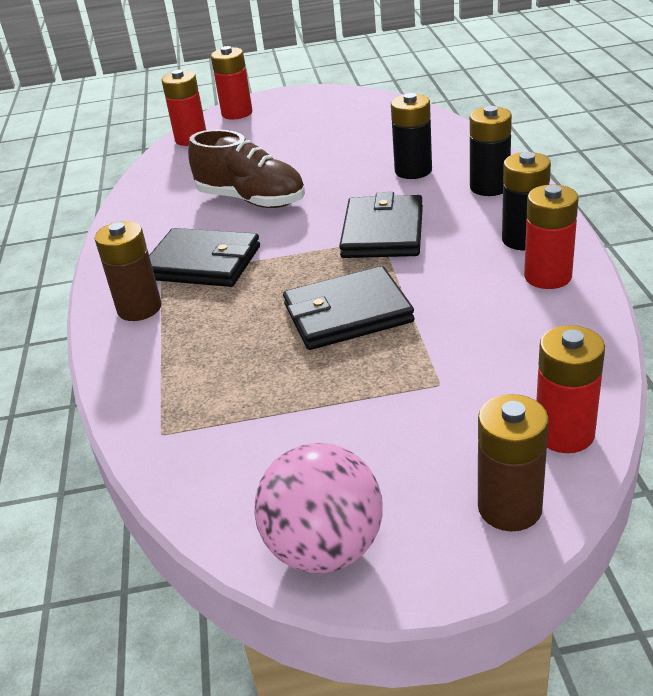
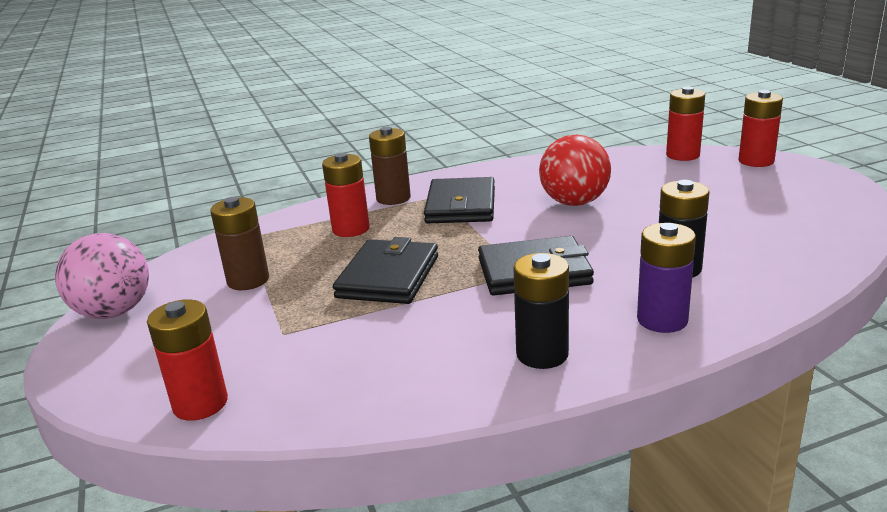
camera: 75 degrees right, 10 degrees down
brown shoe [188,129,305,208] -> red ball [539,135,611,206]
black wallet [283,266,414,350] -> black wallet turned 45 degrees clockwise [333,237,438,304]
black battery [470,106,512,196] -> purple battery [637,223,696,333]
brown battery [478,394,549,531] -> brown battery moved to [210,197,269,290]
red battery [524,184,579,289] -> red battery moved to [322,153,369,237]

